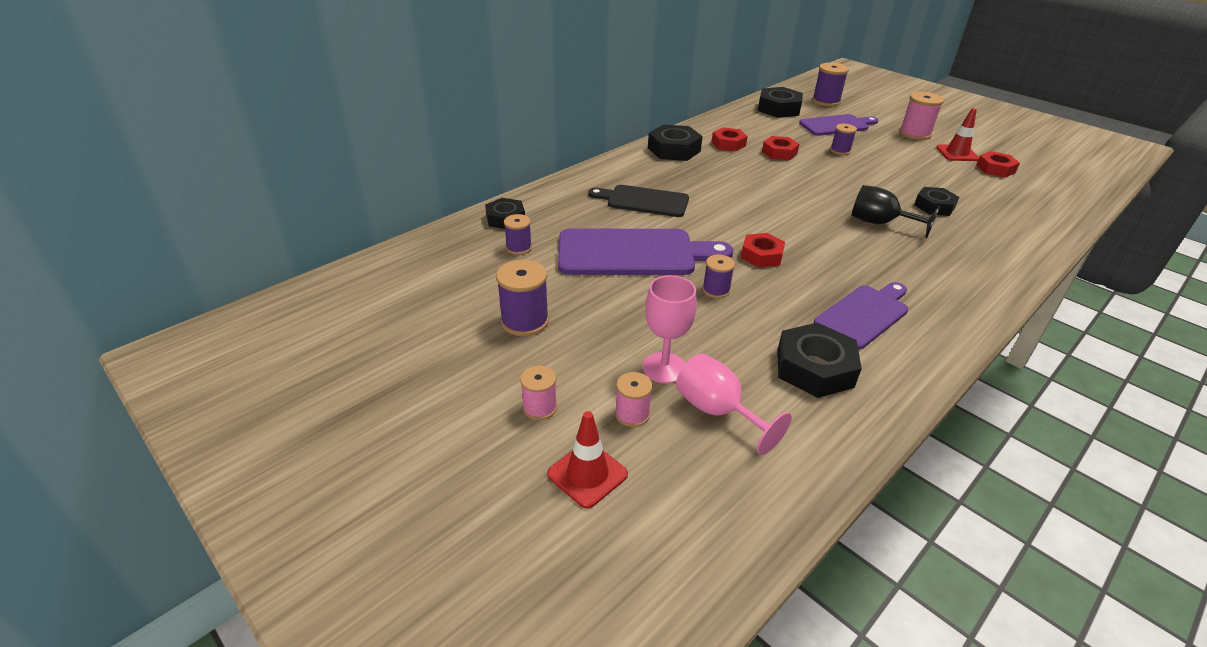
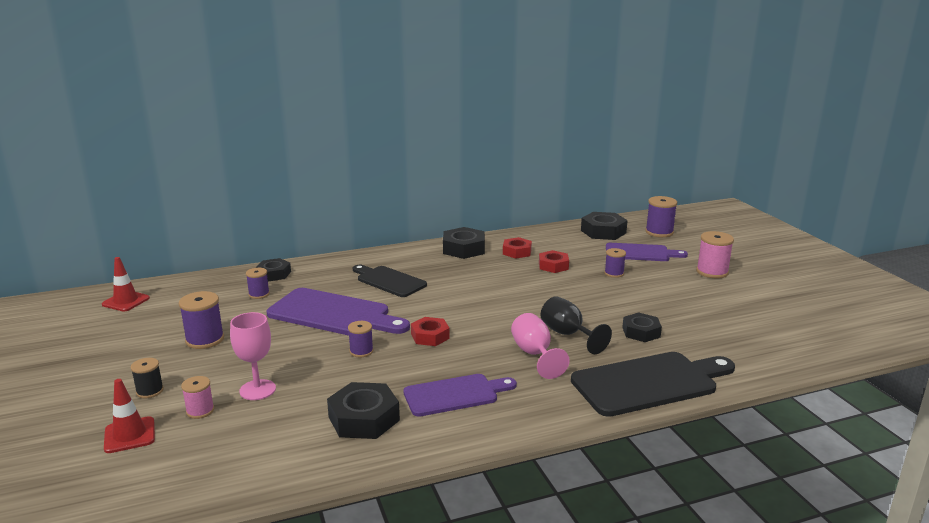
camera: 25 degrees right, 15 degrees down
pink spool [520,365,557,420] -> black spool [131,358,164,398]
pink goblet [676,353,792,455] -> pink goblet moved to [511,313,570,379]
red traffic cone [936,108,979,161] -> red traffic cone moved to [102,257,150,311]
red nut [976,151,1020,178] -> none
none -> black cutting board [571,352,735,417]

